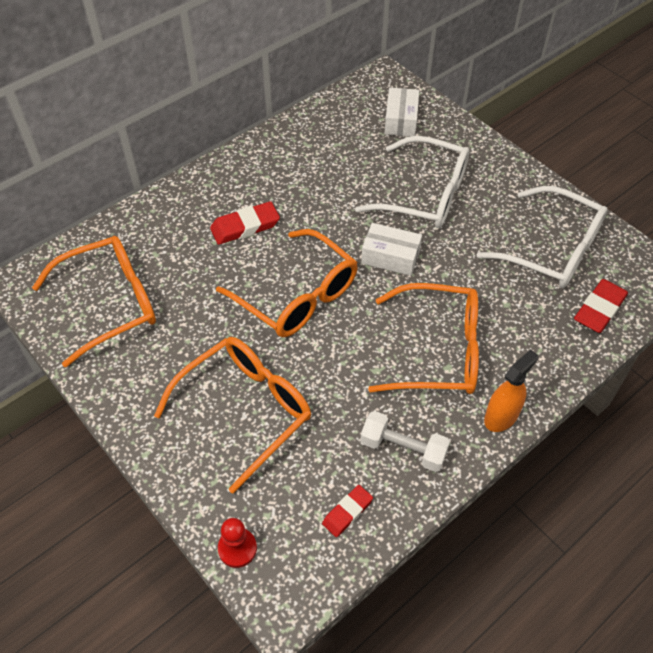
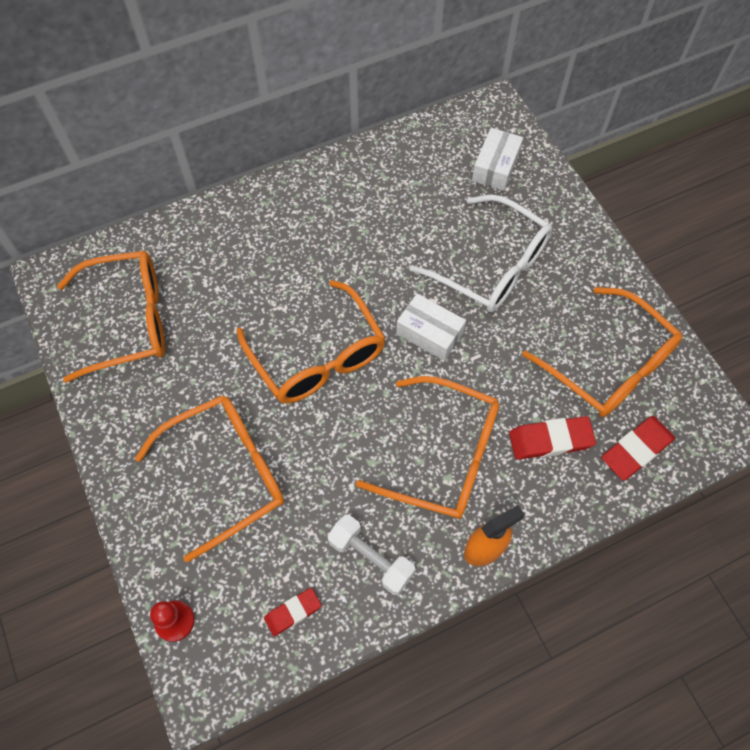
camera: 15 degrees right, 10 degrees up
red eraser [210,201,280,245] -> red eraser moved to [509,416,596,460]
white glasses [477,186,608,288] -> orange glasses [522,287,682,417]

